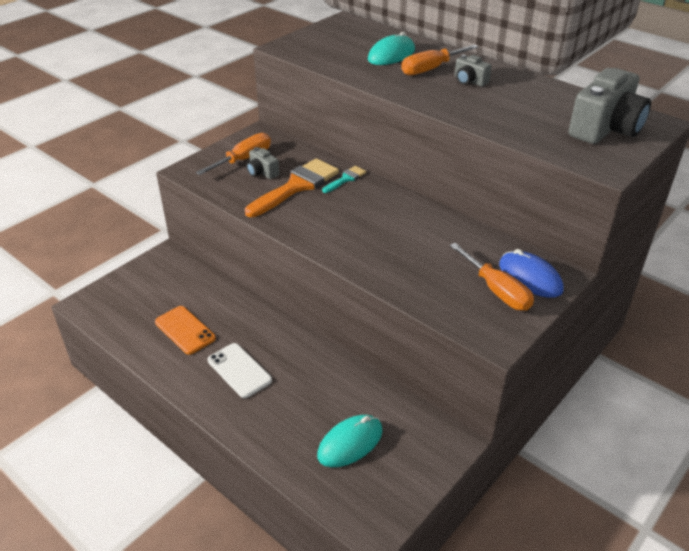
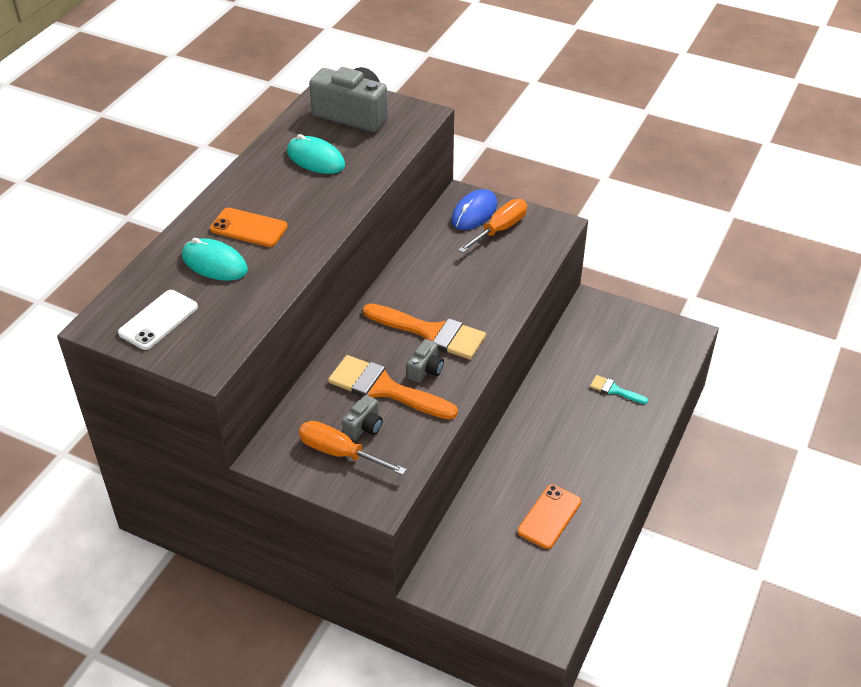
camera: 105 degrees left, 5 degrees up
white phone [208,343,272,398] -> white phone moved to [118,290,198,350]
turquoise mouse [317,415,383,467] -> turquoise mouse moved to [287,134,345,174]
turquoise brush [322,166,366,193] -> turquoise brush moved to [590,375,648,404]
orange screwdriver [401,44,478,76] -> orange phone [210,208,288,247]
grey camera [455,55,492,86] -> grey camera moved to [407,339,444,383]
none -> orange brush [363,303,486,360]

